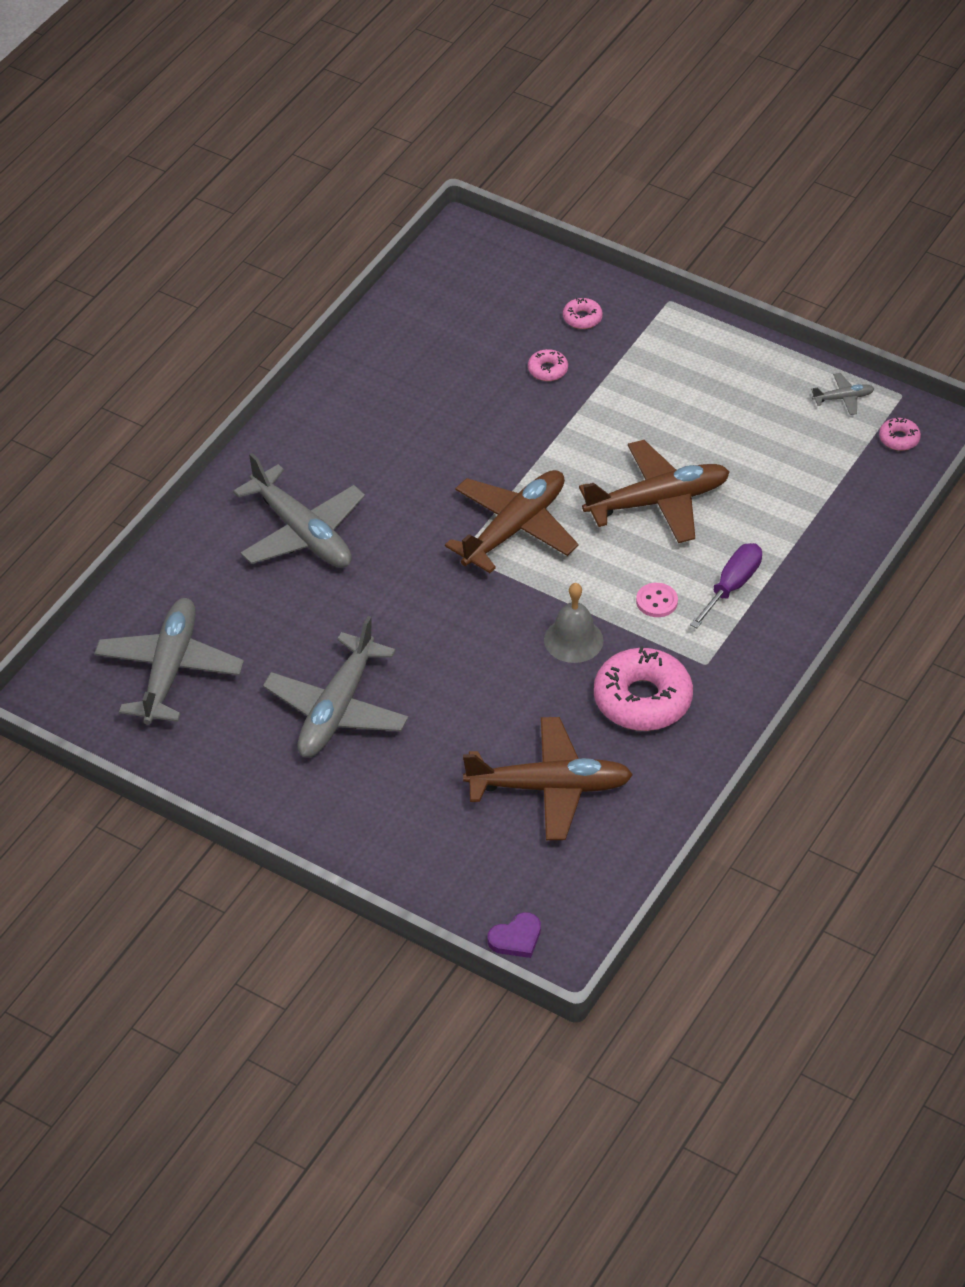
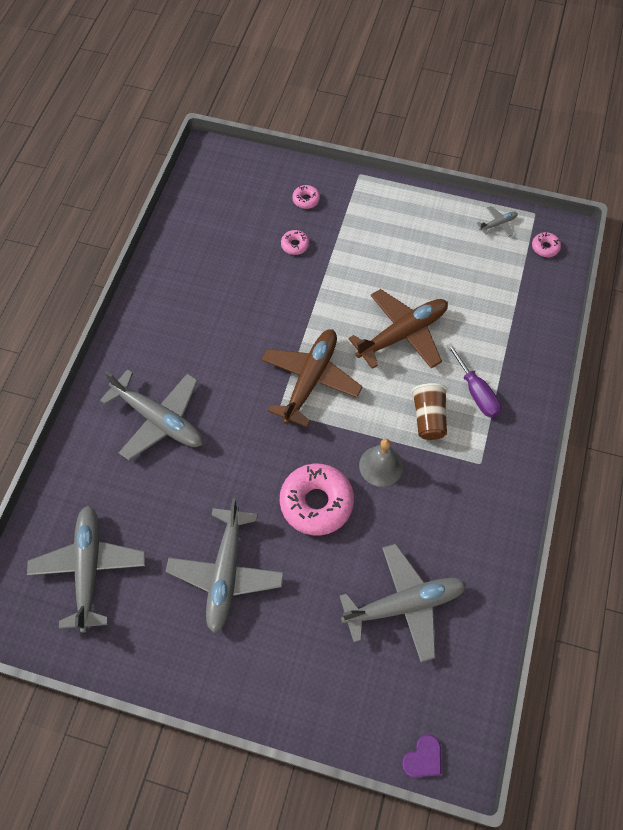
camera: 15 degrees left, 15 degrees up
brown plane [463,717,633,840] -> grey plane [340,544,466,662]
pink donut [594,646,693,731] -> pink donut moved to [280,464,354,536]
pink button [636,583,678,617] -> brown cup [411,383,447,440]
purple screwdriver [690,543,762,628] -> purple screwdriver turned 135 degrees clockwise [446,343,501,417]

